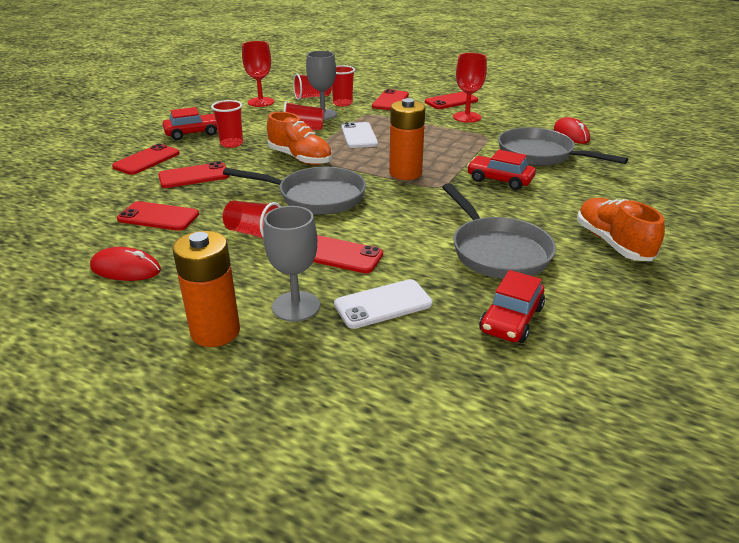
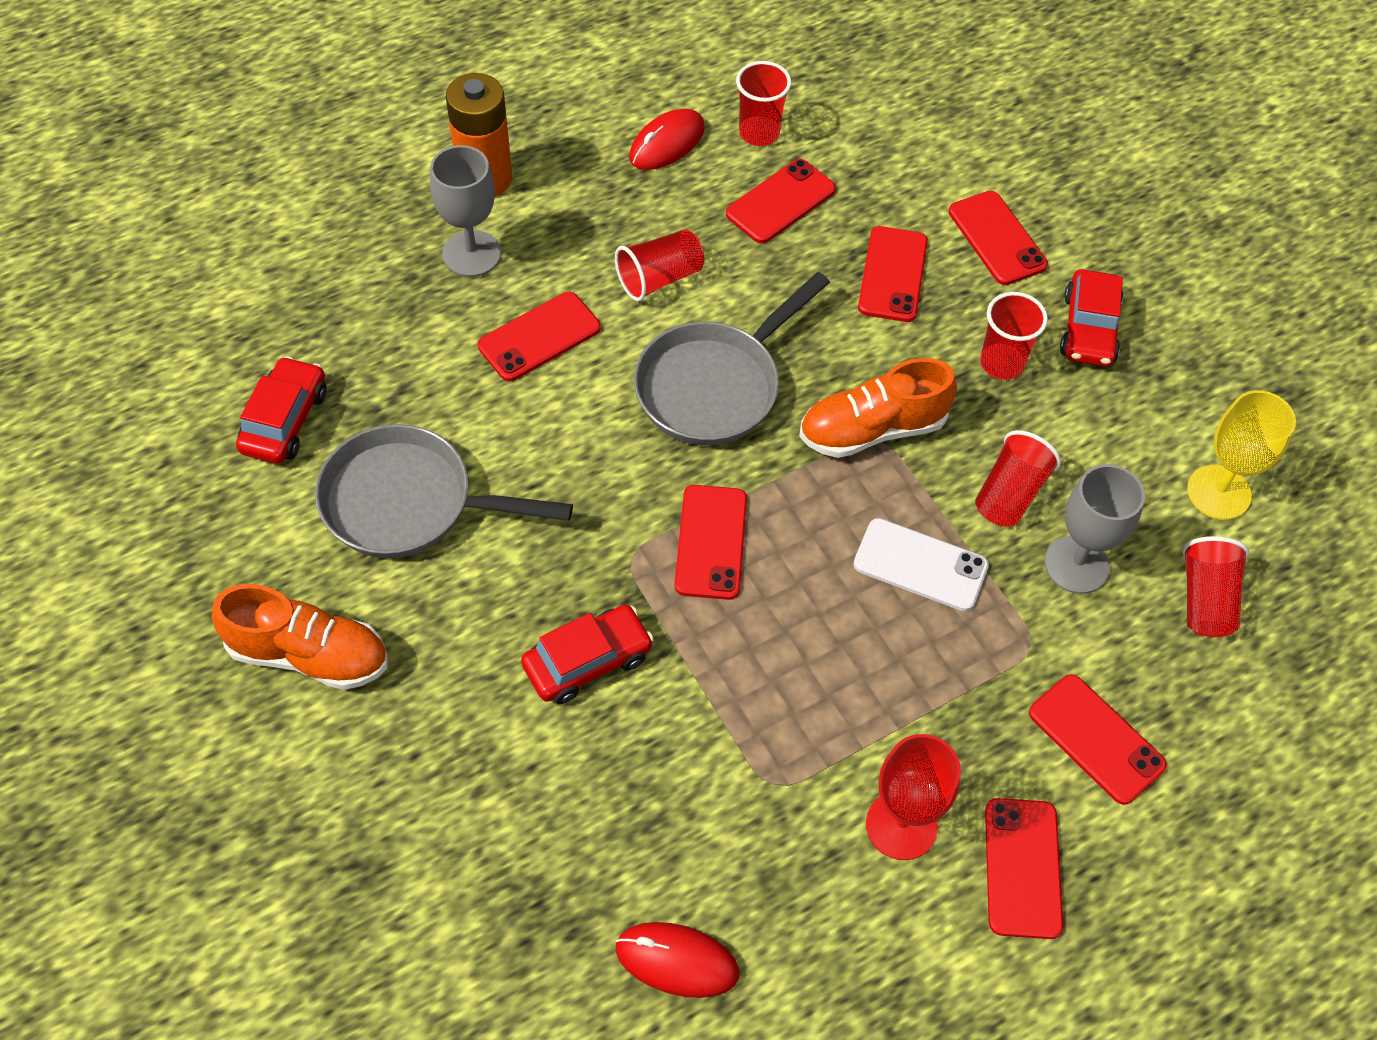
camera: 120 degrees right, 25 degrees up
red goblet [242,41,274,107] -> yellow goblet [1187,390,1296,520]
red cup [332,65,355,107] -> red cup moved to [736,61,792,146]
white phone [334,279,432,329] -> none
orange battery [389,98,425,180] -> red phone [675,485,747,600]
red car [479,270,545,343] -> red car turned 45 degrees clockwise [236,356,327,464]
grey pan [498,127,628,166] -> none

